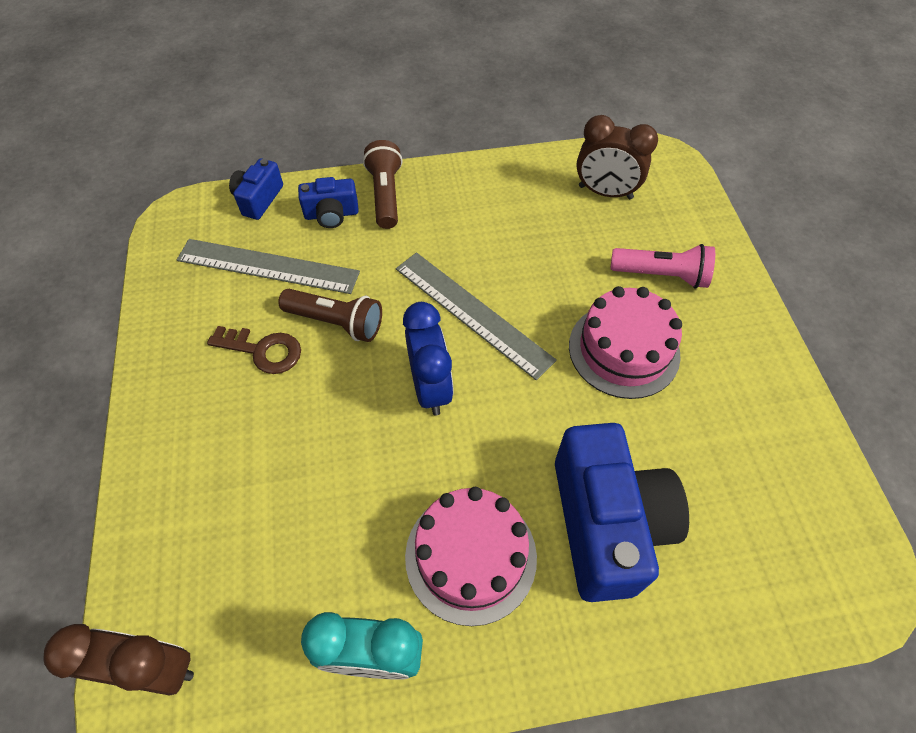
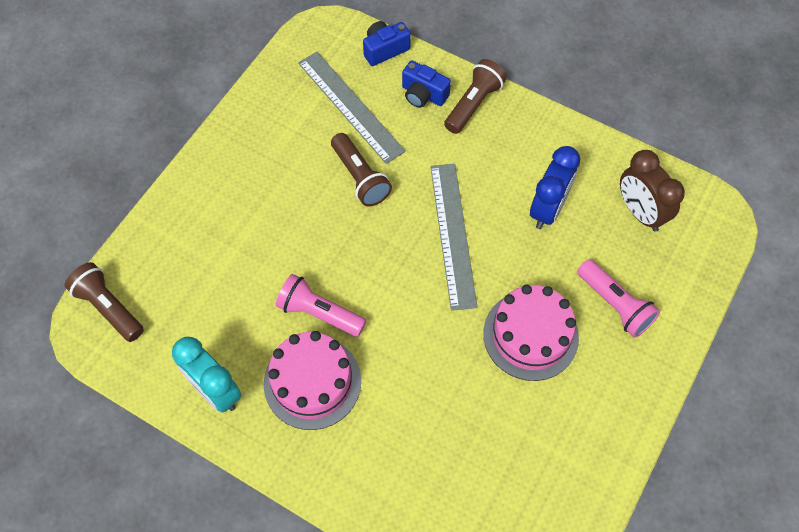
camera: 40 degrees right, 5 degrees up
brown clock [43,624,194,696] -> brown flashlight [65,262,144,342]
brown key [207,326,301,374] -> none
blue clock [403,302,454,416] -> blue clock moved to [530,146,580,229]
blue camera [555,423,689,602] -> none
none -> pink flashlight [276,274,366,337]

